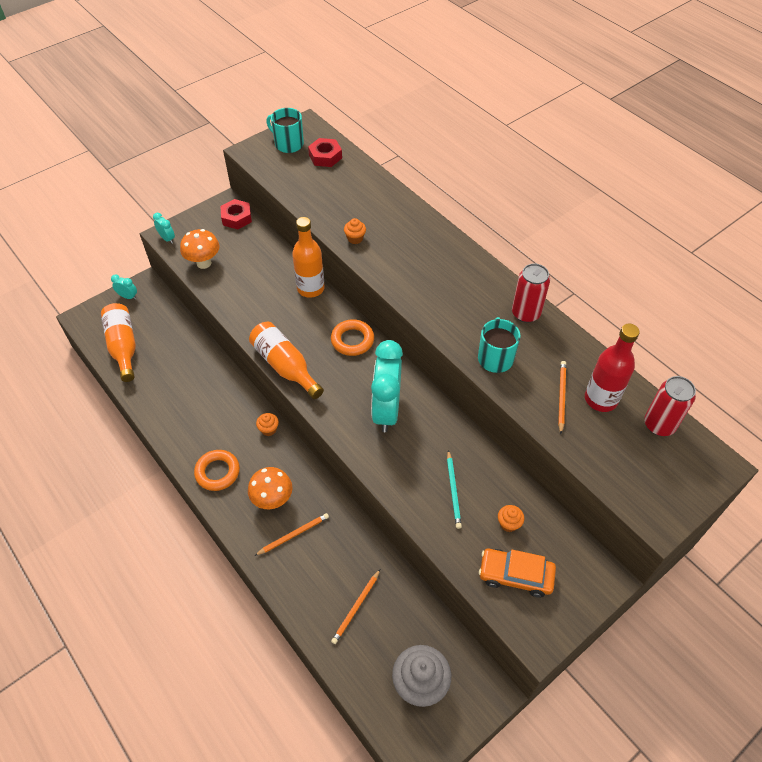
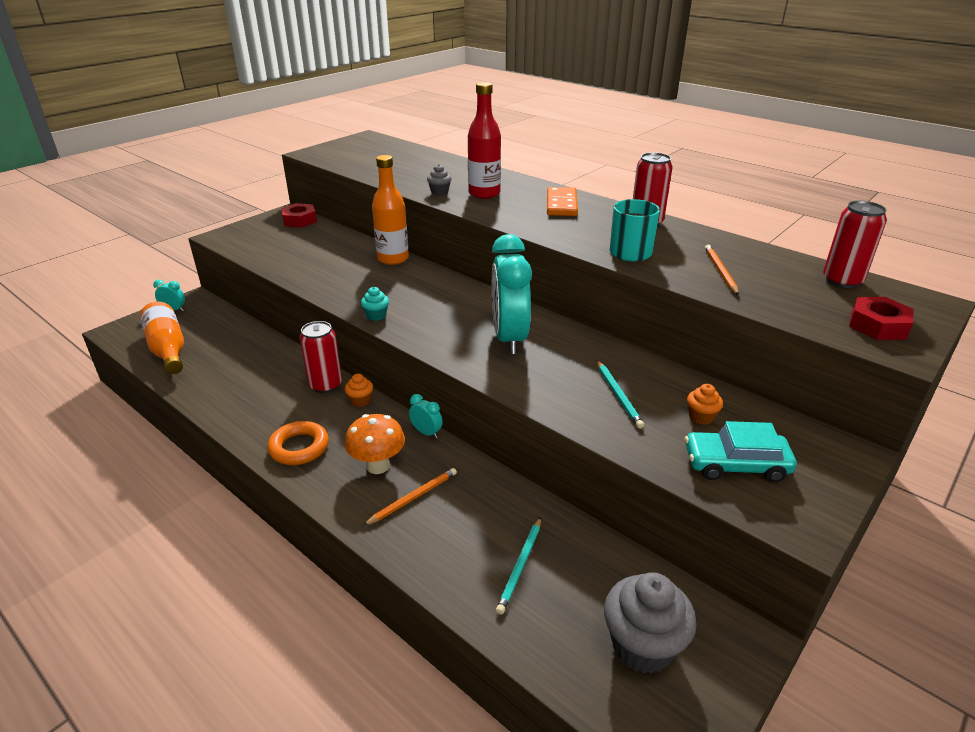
camera: 10 degrees left, 20 degrees down
turquoise clock [153,213,175,244] -> turquoise clock moved to [409,394,443,438]
orange mushroom [180,229,220,269] -> none
orange bottle [249,322,324,399] -> turquoise cupcake [361,287,389,321]
turquoise mug [266,108,304,153] -> none
red nut [308,138,342,167] -> red nut moved to [849,297,914,340]
orange ring [331,319,374,356] -> none
orange pencil [331,569,380,644] -> turquoise pencil [496,517,541,614]
orange cupcake [344,218,366,244] -> grey cupcake [427,164,452,196]
orange car [479,549,556,597] -> turquoise car [685,421,797,482]
red bottle [585,324,640,412] -> red bottle moved to [468,82,501,199]
none -> red can [300,321,342,393]
none -> orange domino [547,187,578,216]

